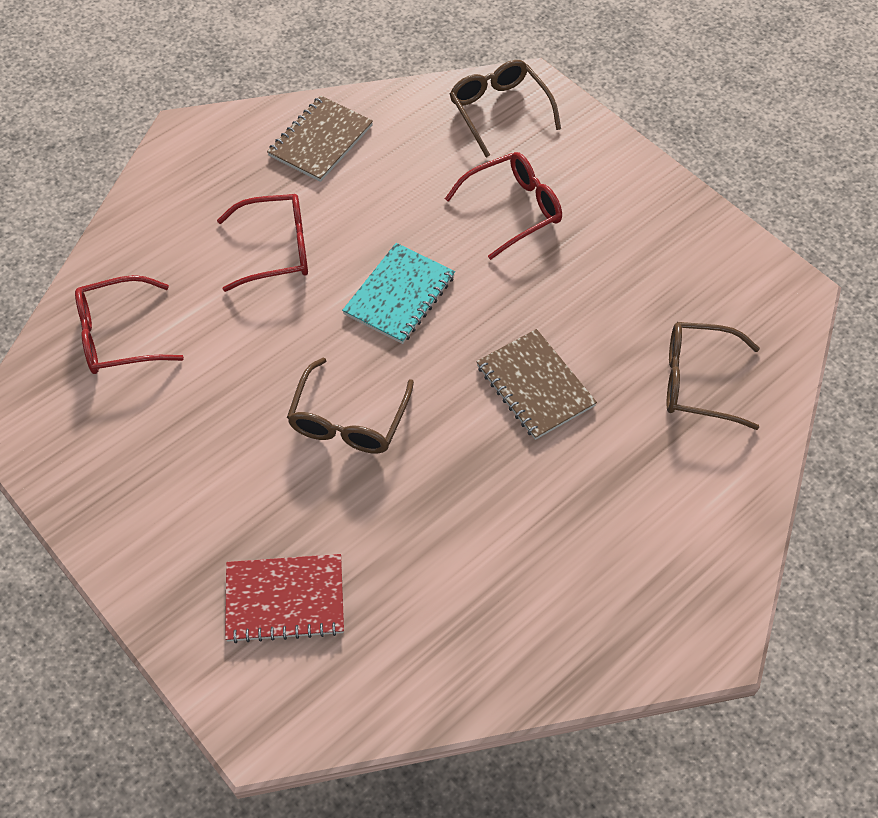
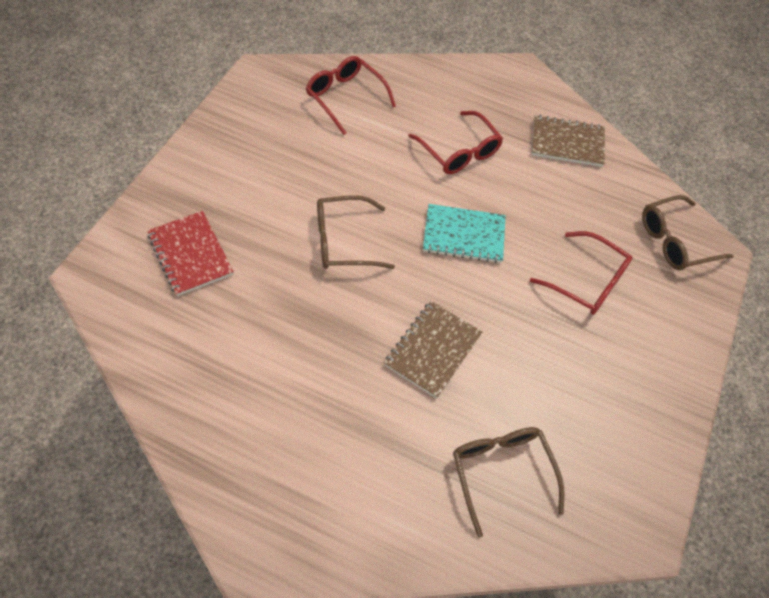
camera: 60 degrees right, 0 degrees up
brown glasses [450,60,561,157] -> brown glasses turned 150 degrees counterclockwise [642,195,734,270]

